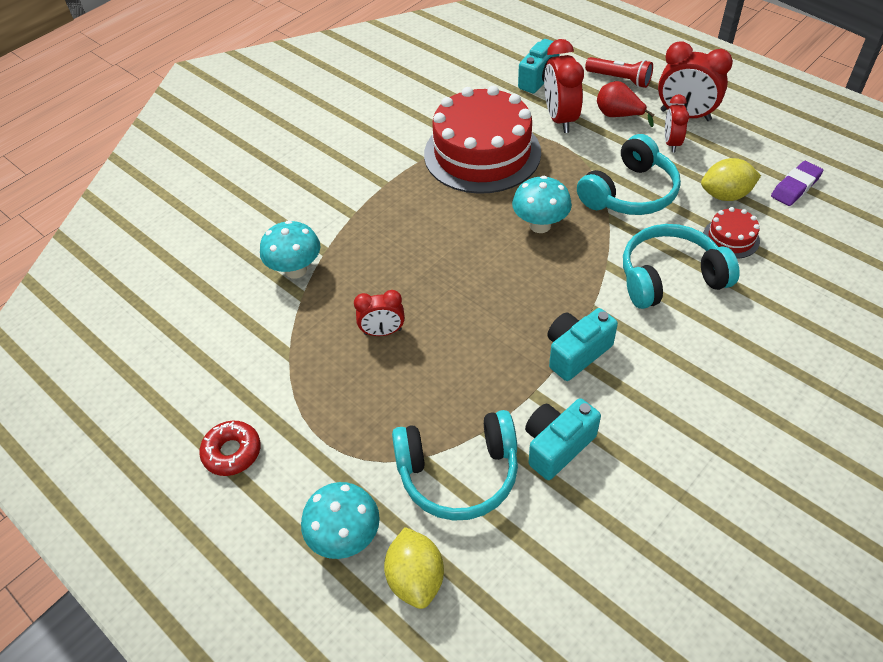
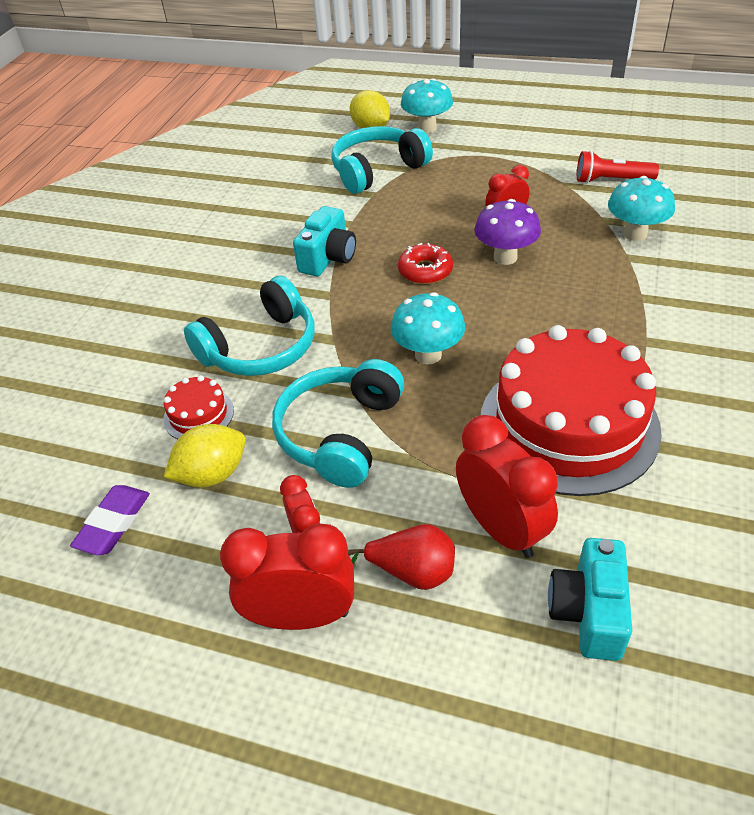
camera: 155 degrees right, 5 degrees down
red donut [199,421,261,476] -> red donut moved to [398,243,453,284]
turquoise camera [525,398,601,480] -> none
red flashlight [585,57,653,88] -> red flashlight moved to [577,151,659,183]
none -> purple mushroom [474,199,541,265]

